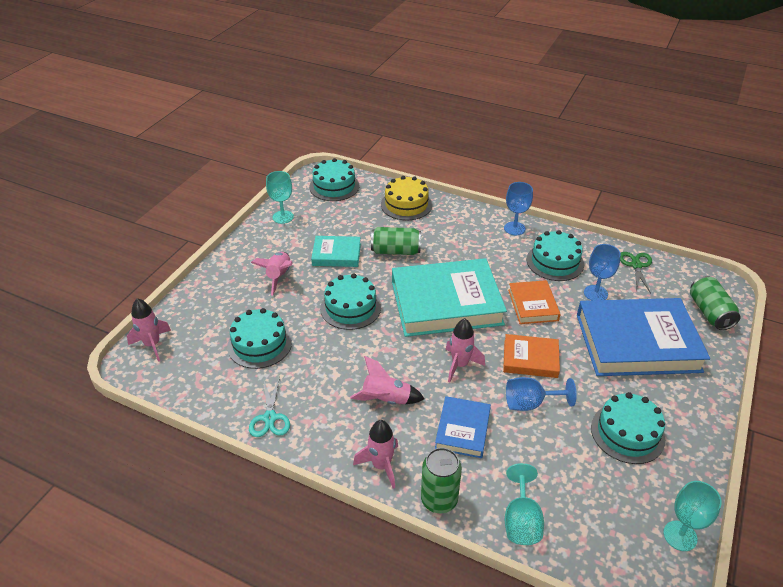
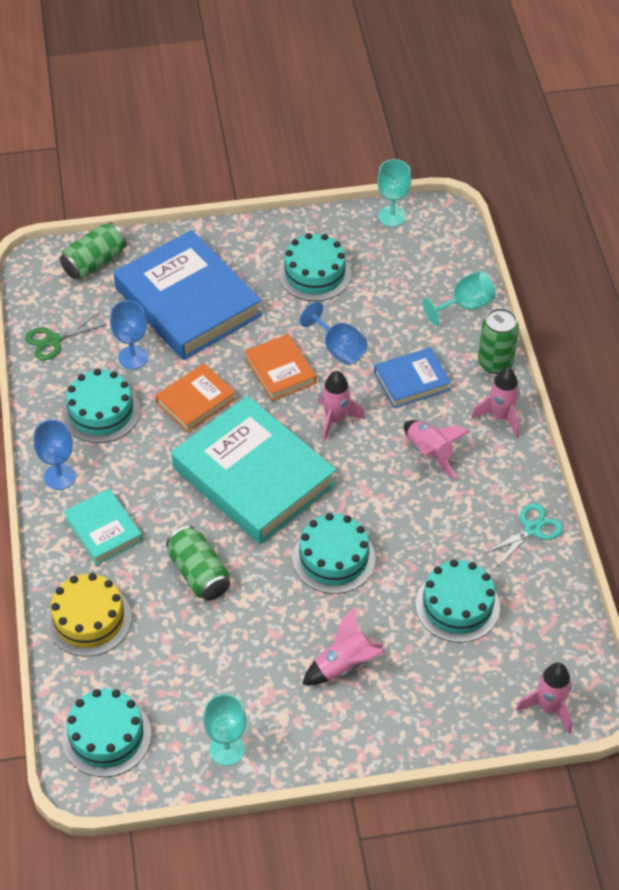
camera: 125 degrees left, 10 degrees up
turquoise book [311,236,361,267] -> turquoise book moved to [63,488,143,565]

